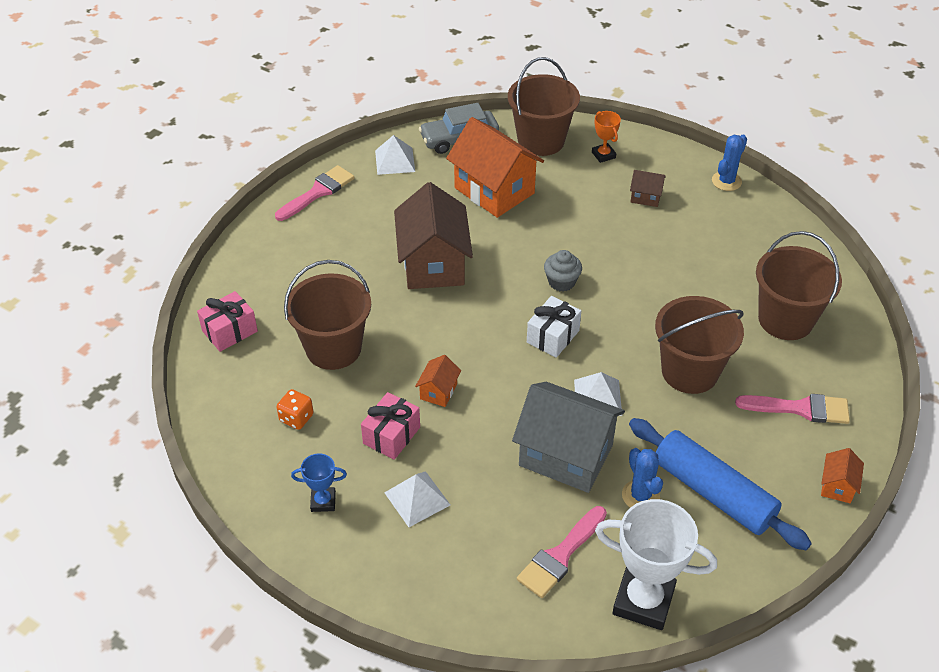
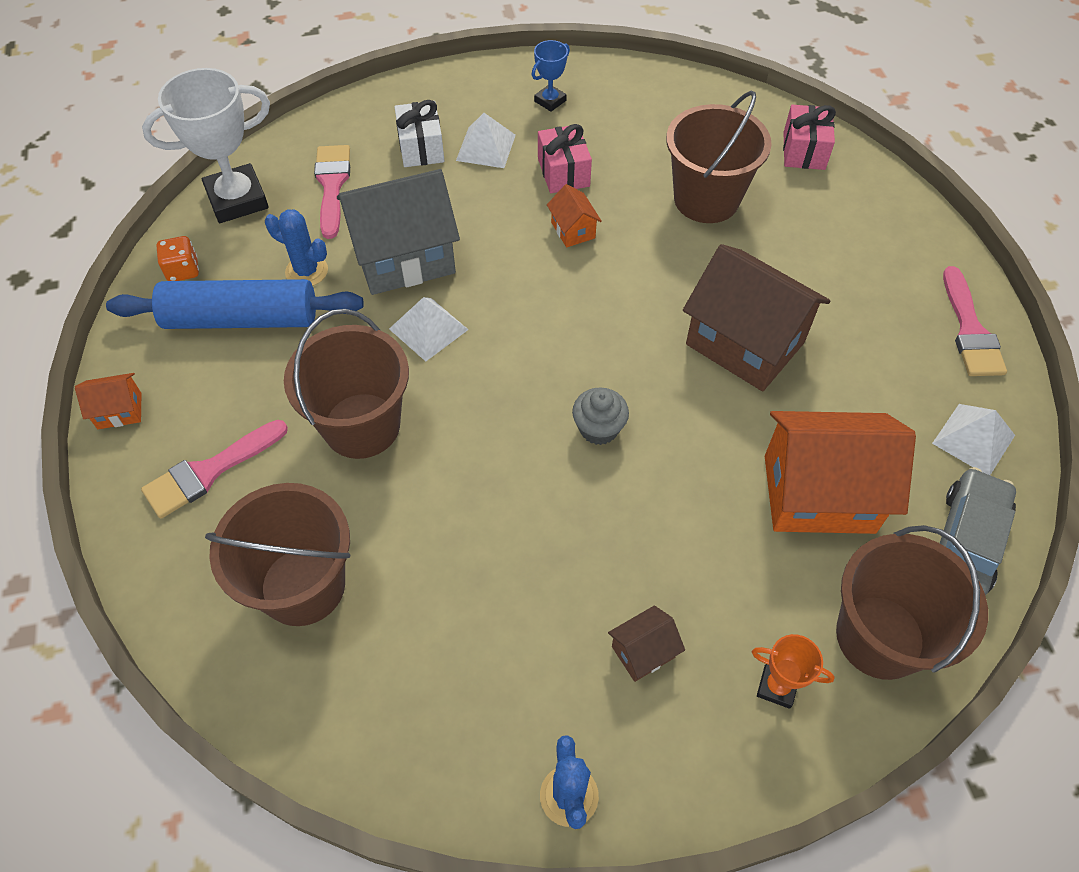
camera: 135 degrees right, 10 degrees up
orange dice [277,389,313,430] -> orange dice moved to [156,236,199,281]
white gift [527,296,581,358] -> white gift moved to [394,100,444,167]
orange house [821,448,864,503] -> orange house turned 75 degrees counterclockwise [75,373,141,429]

